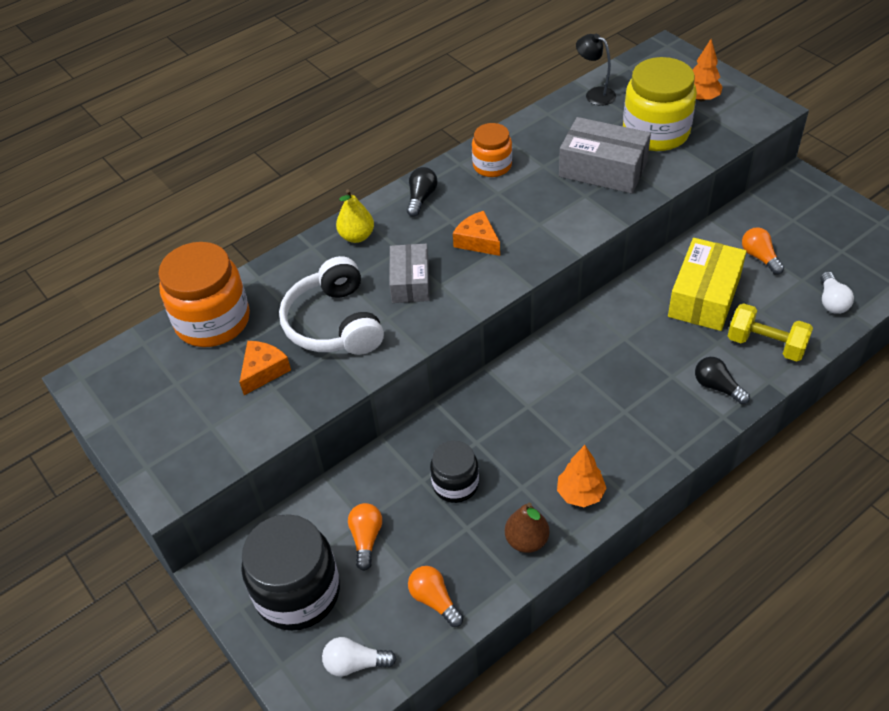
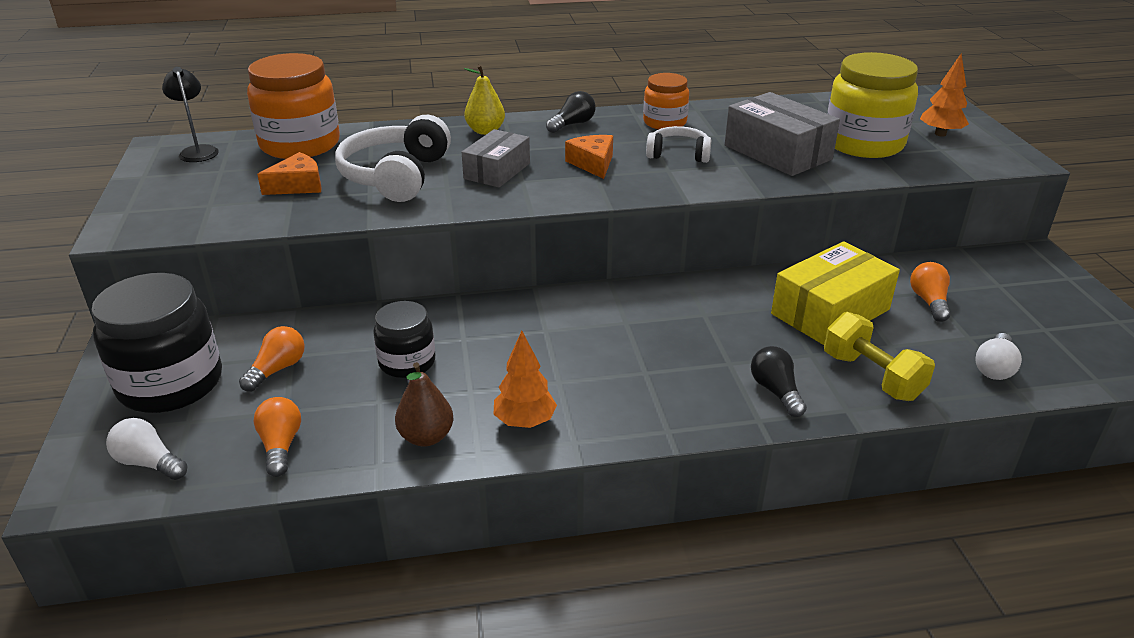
camera: 25 degrees right, 15 degrees down
black lamp [576,34,616,106] -> black lamp moved to [162,67,219,162]
none -> white headphones [646,126,711,163]

